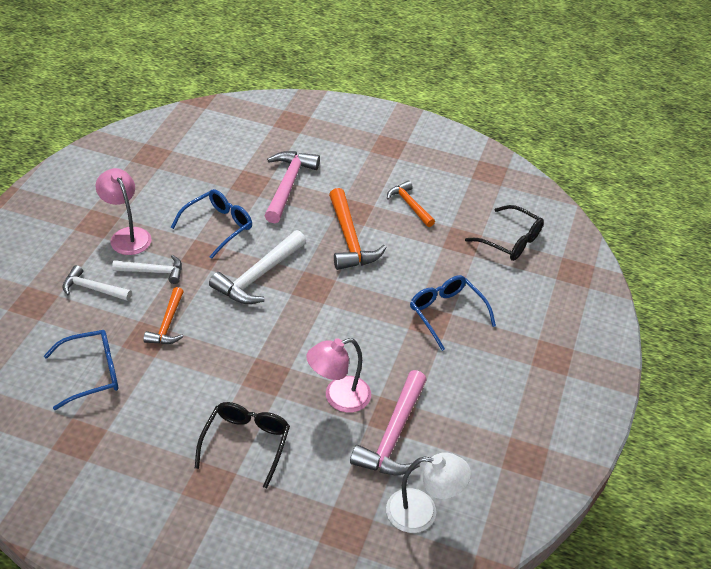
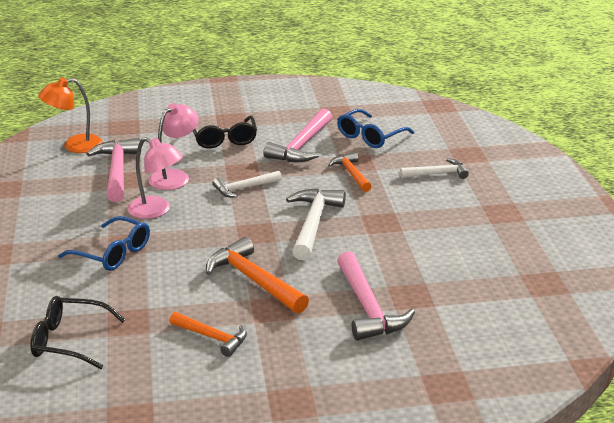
camera: 155 degrees right, 15 degrees down
pink lamp [95,168,151,255] -> pink lamp moved to [128,137,183,219]
white hammer [112,255,182,284] -> white hammer moved to [213,171,282,197]
blue glasses [171,189,252,259] -> none
white lamp [386,452,471,533] -> orange lamp [38,78,103,153]
none -> pink hammer [263,108,332,162]

